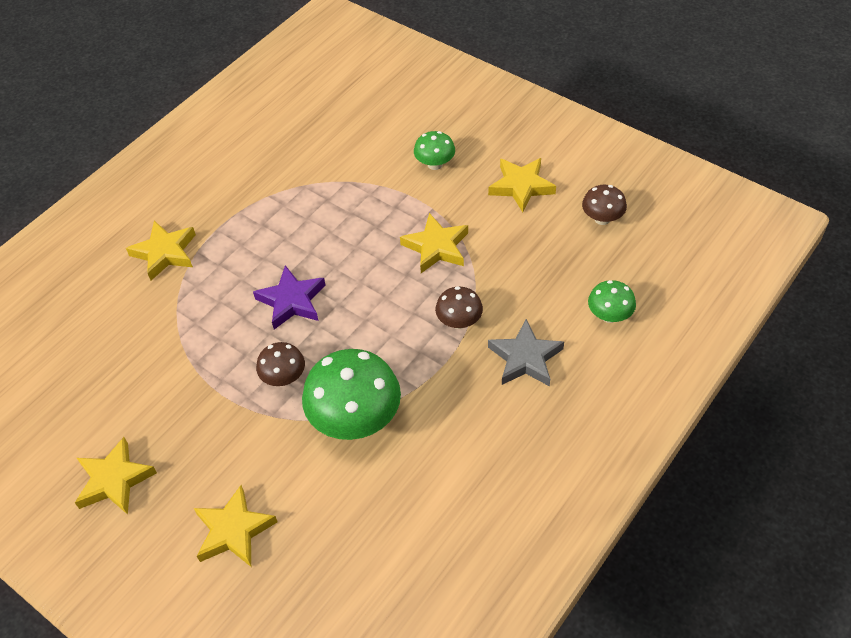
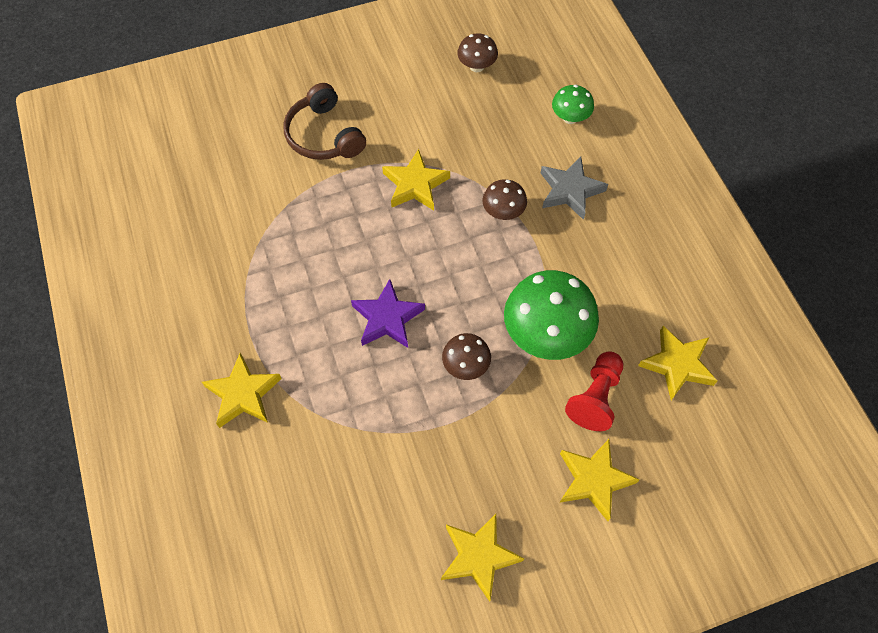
camera: 60 degrees left, 10 degrees up
green mushroom [414,131,455,170] -> brown headphones [283,83,366,160]
yellow star [488,158,556,212] -> yellow star moved to [638,326,717,400]
none -> red pawn [565,351,624,431]

